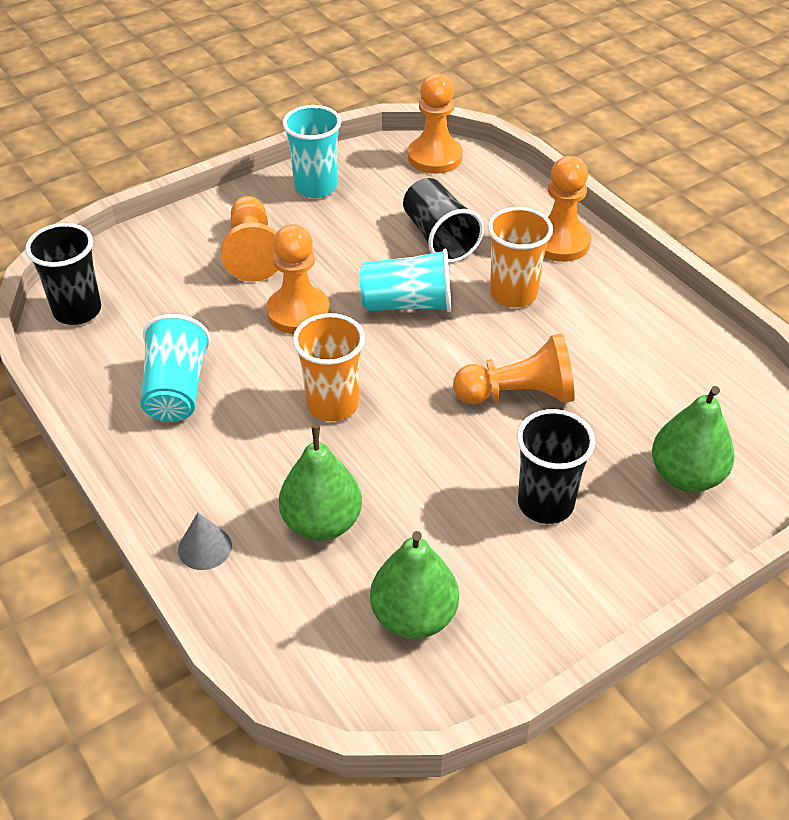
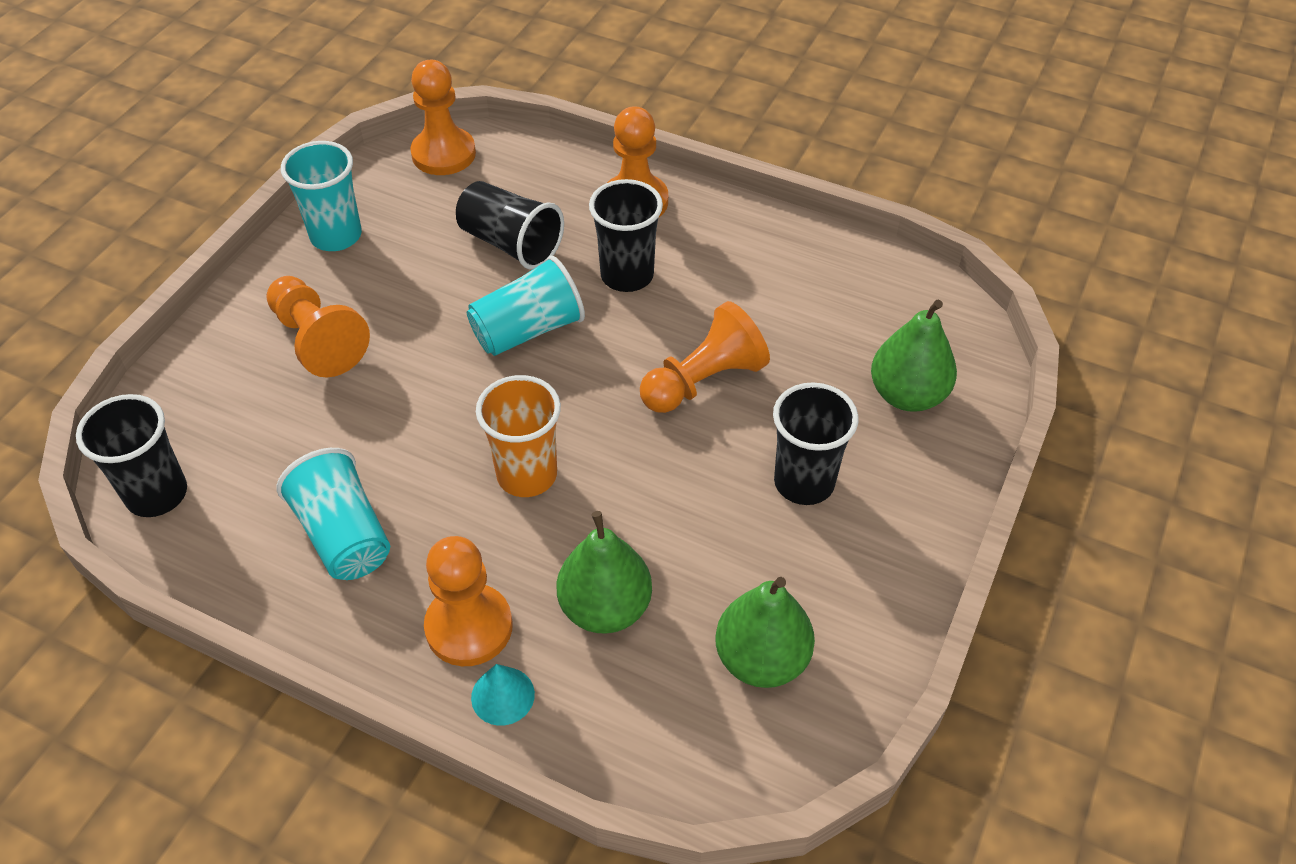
camera: 30 degrees left, 5 degrees up
grey cone [178,512,232,570] -> turquoise cone [471,664,535,726]
orange pawn [266,224,330,334] -> orange pawn moved to [424,536,513,666]
orange cup [488,207,553,307] -> black cup [589,179,663,292]

